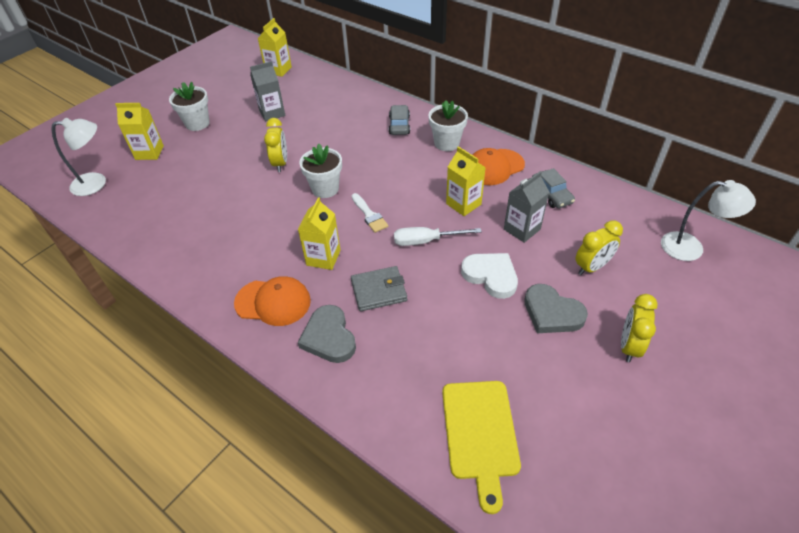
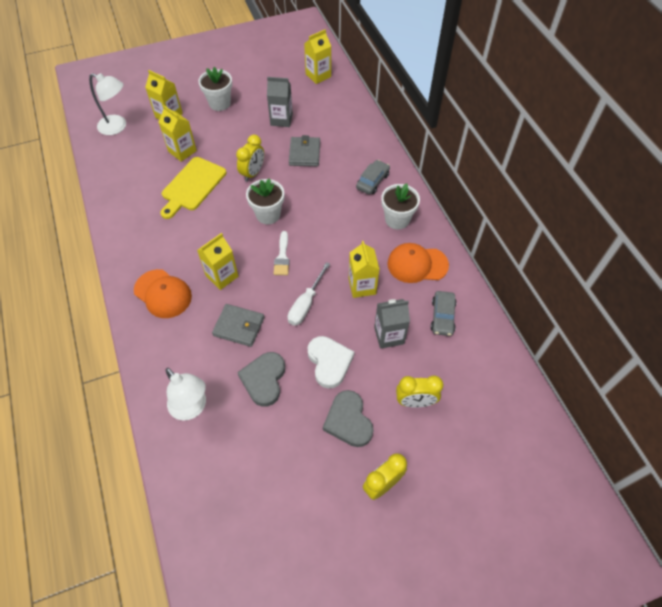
camera: 30 degrees right, 10 degrees up
grey heart [298,305,356,363] -> grey heart moved to [237,352,285,407]
white screwdriver [394,227,482,246] -> white screwdriver turned 90 degrees counterclockwise [288,262,330,326]
yellow cutting board [442,381,521,514] -> yellow cutting board moved to [160,157,226,219]
white lamp [661,180,756,261] -> white lamp moved to [165,368,206,421]
none -> yellow carton [159,105,197,162]
none -> grey wallet [289,135,320,166]

